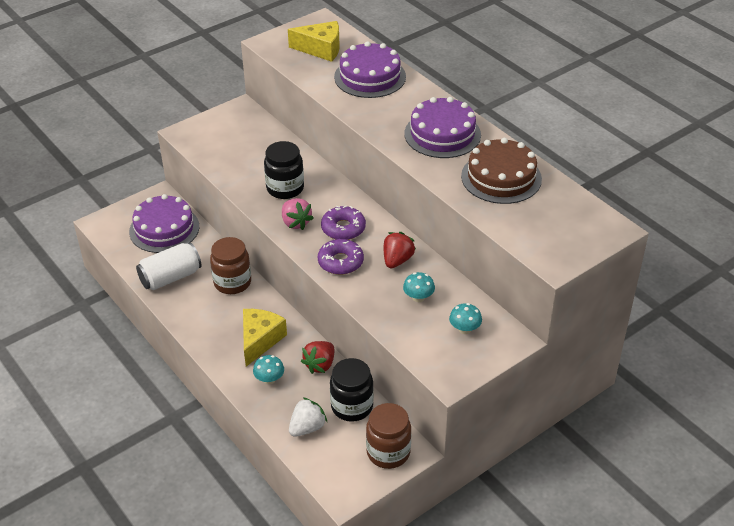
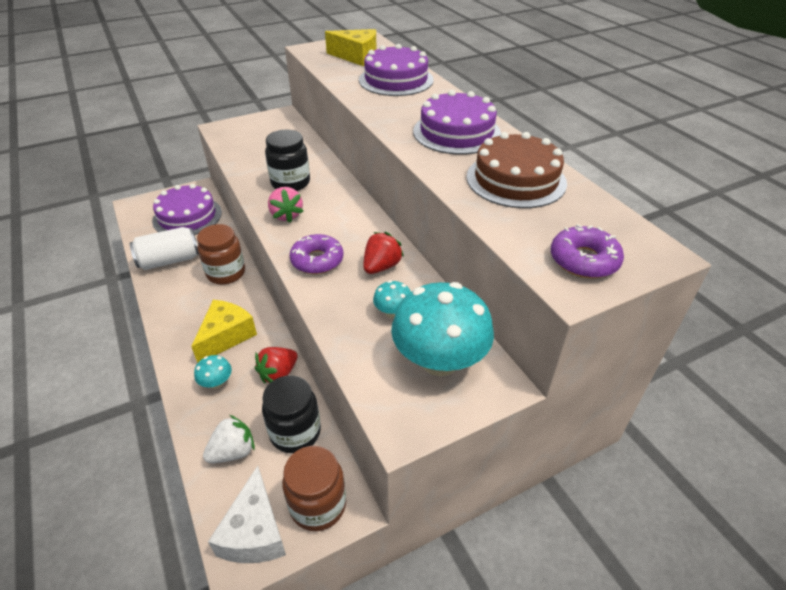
camera: 10 degrees right, 0 degrees up
purple donut [321,206,366,240] -> purple donut moved to [551,224,624,278]
turquoise mushroom [449,303,482,334] -> turquoise mushroom [391,282,494,376], size x2.28
none -> white cheese [208,466,286,563]

